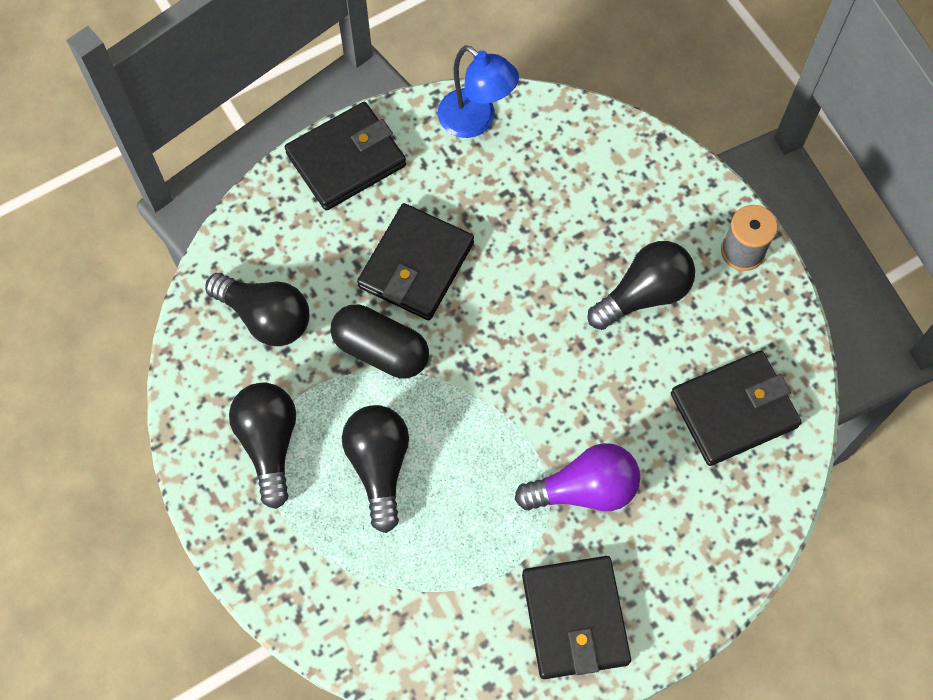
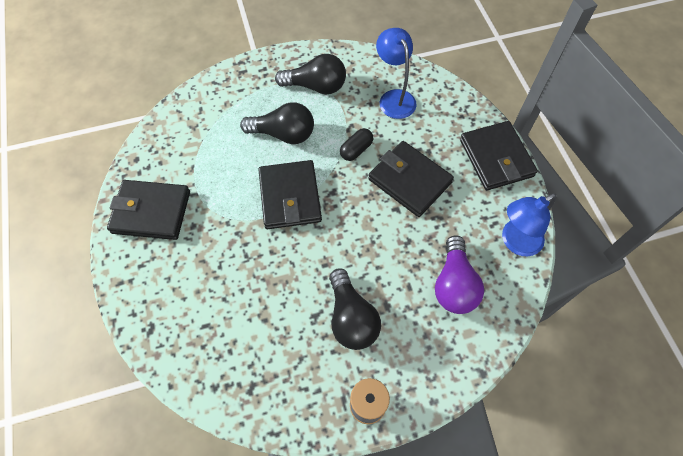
camera: 105 degrees right, 5 degrees down
black light bulb [205,273,309,346] -> blue lamp [376,28,417,119]
black capsule [331,305,429,378] -> black capsule [340,128,373,161], size x0.61
purple light bulb [515,443,640,511] -> purple light bulb moved to [435,235,484,314]
black wallet [671,350,802,466] -> black wallet moved to [258,160,322,229]

